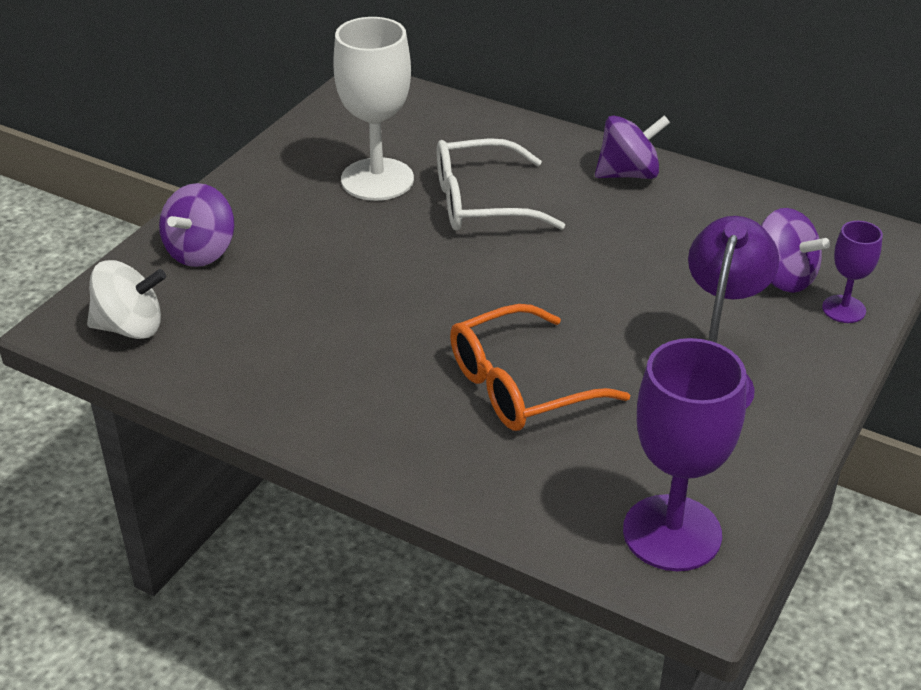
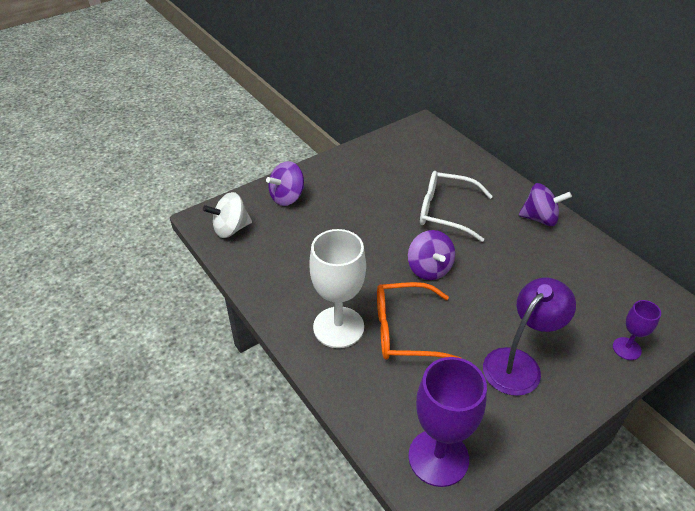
camera: 25 degrees right, 5 degrees up
white spinning top [87,260,166,339] -> white spinning top turned 135 degrees clockwise [203,192,252,238]
white goblet [333,17,414,201] -> white goblet moved to [309,229,366,348]
purple spinning top [761,208,830,293] -> purple spinning top moved to [408,230,455,280]

